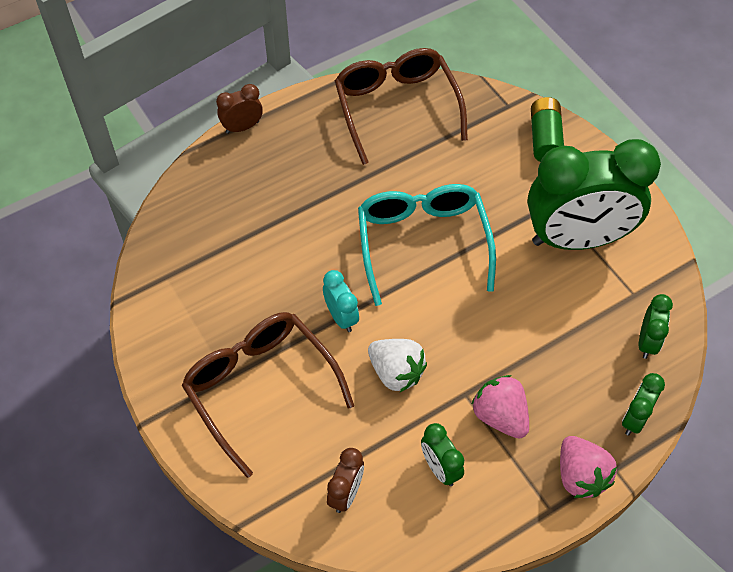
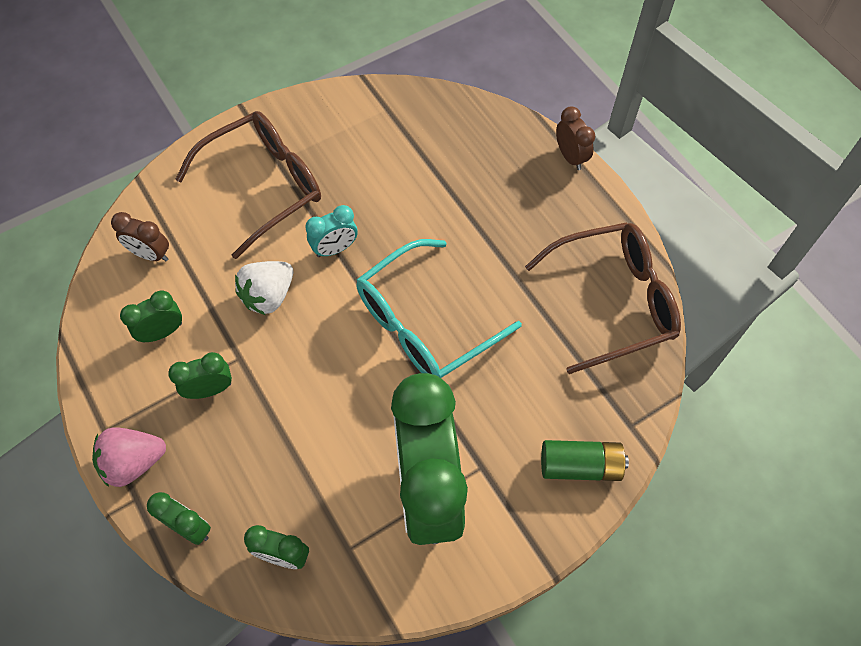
camera: 90 degrees right, 5 degrees up
turquoise glasses [358,184,496,306] -> turquoise glasses turned 150 degrees clockwise [356,239,522,378]
pink strawberry [472,375,529,439] -> green clock [168,352,232,399]

